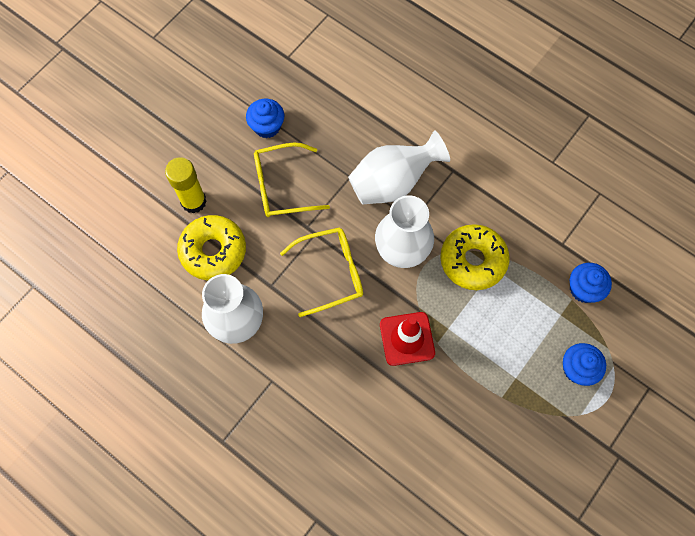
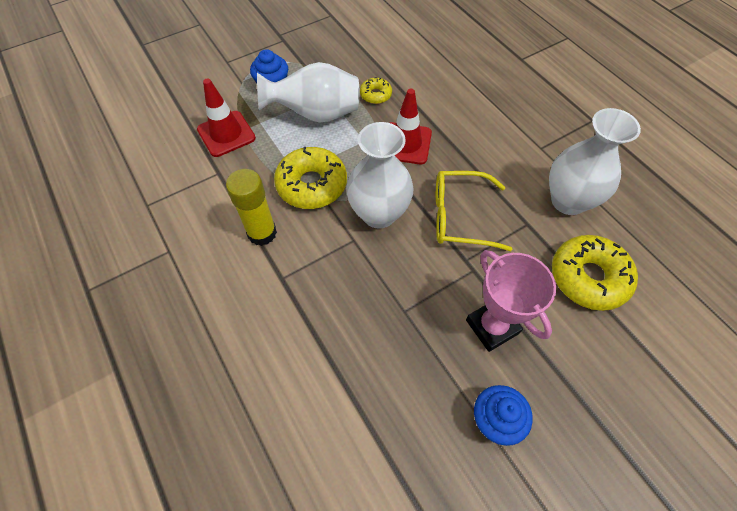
camera: 160 degrees left, 10 degrees down
yellow glue stick [165,157,207,214] -> yellow glue stick moved to [226,169,277,246]
yellow glasses [254,143,330,217] -> pink trophy [466,250,556,352]
white vase [348,130,450,204] -> white vase moved to [257,62,359,123]
blue cupcake [570,263,612,303] -> red traffic cone [197,78,256,157]
none -> yellow donut [360,77,392,104]

